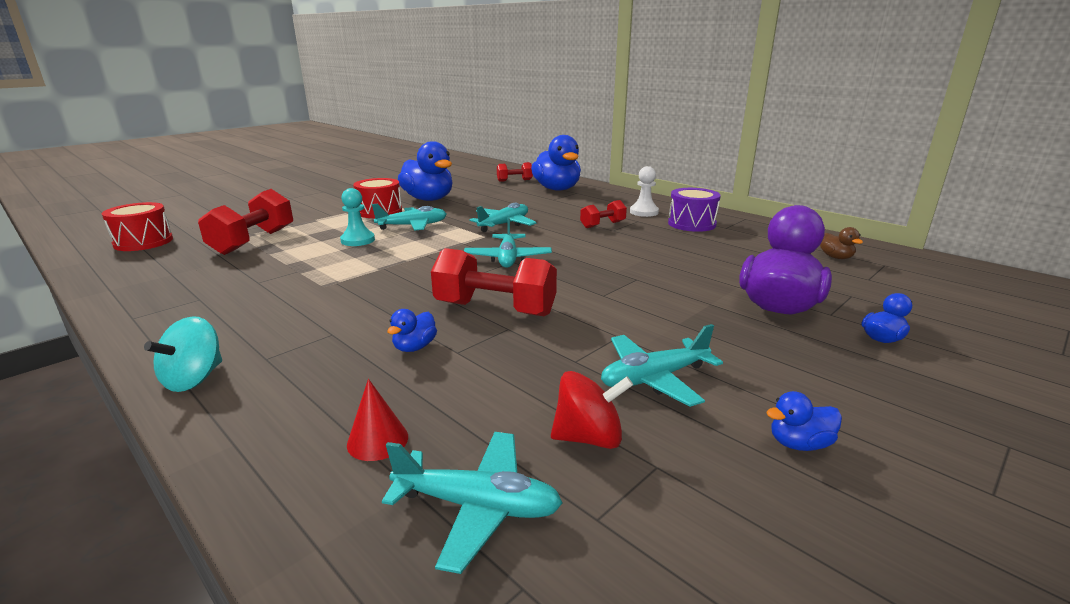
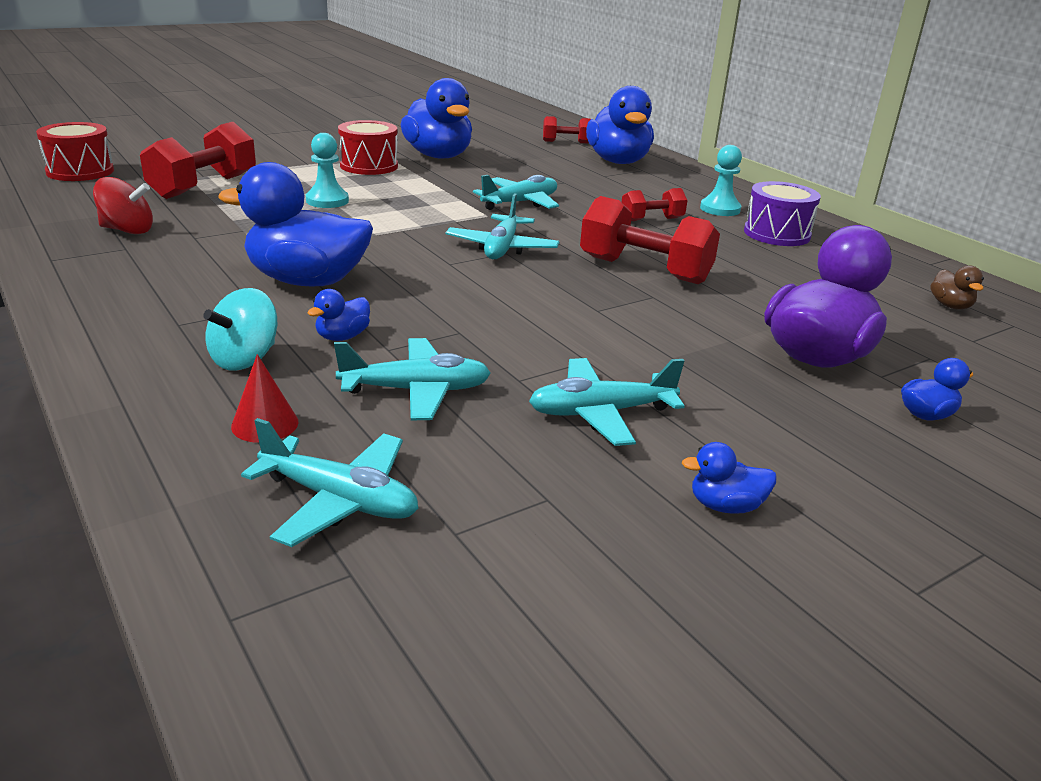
camera: 10 degrees right, 5 degrees up
turquoise spinning top [144,316,222,392] -> turquoise spinning top moved to [203,288,277,370]
turquoise plane [372,204,446,231] -> turquoise plane moved to [334,338,491,420]
red dumbbell [431,248,557,317] -> red dumbbell moved to [580,196,720,284]
red spinning top [551,371,633,449] -> red spinning top moved to [93,177,153,234]
white pawn [630,166,659,217] -> turquoise pawn [700,145,742,216]
none -> blue duck [218,162,373,286]

